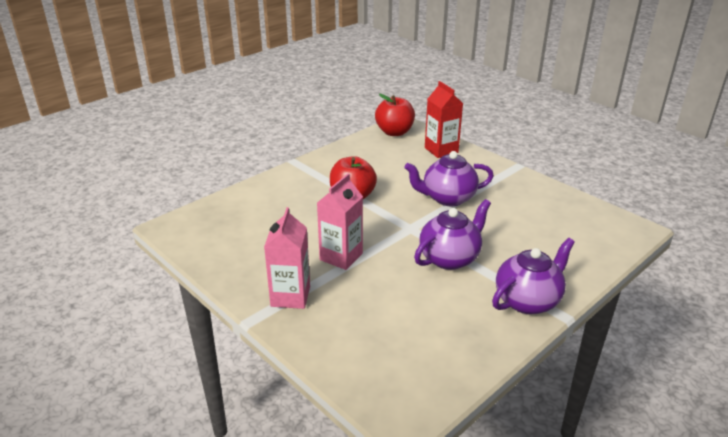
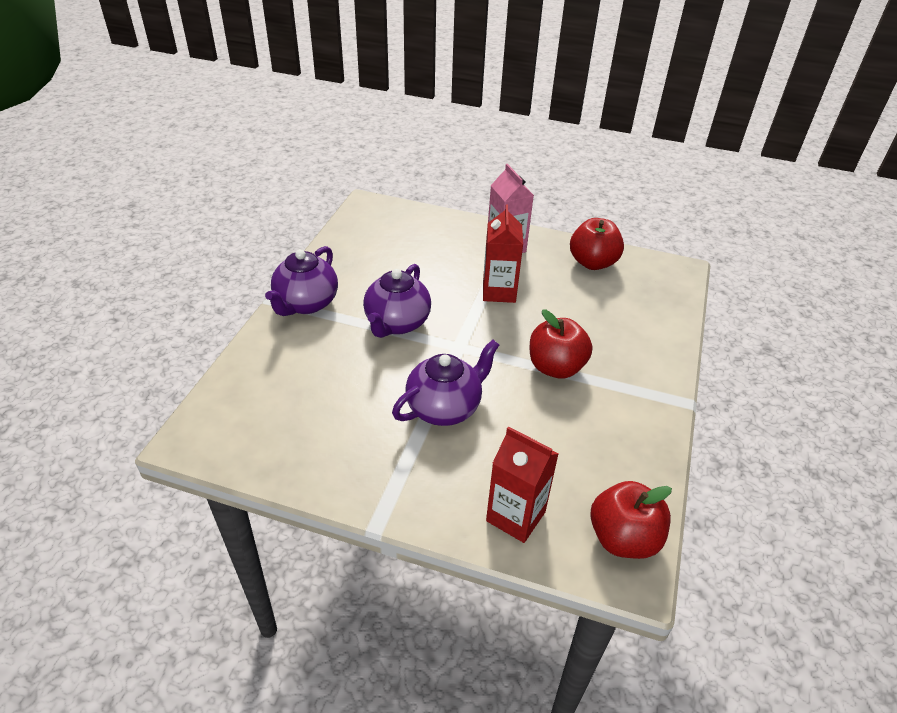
camera: 150 degrees right, 10 degrees up
pink carton [317,174,363,270] -> red carton [483,205,523,303]
none -> red apple [570,218,624,270]

